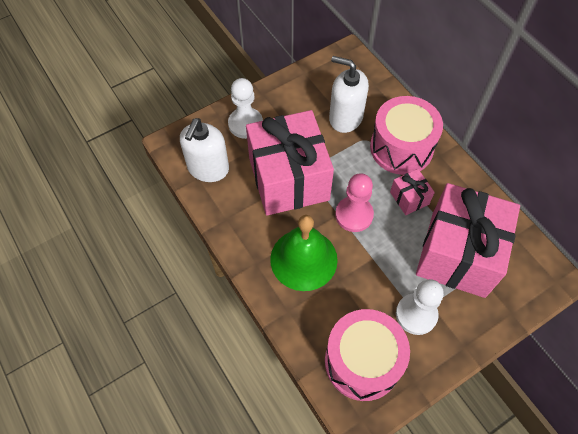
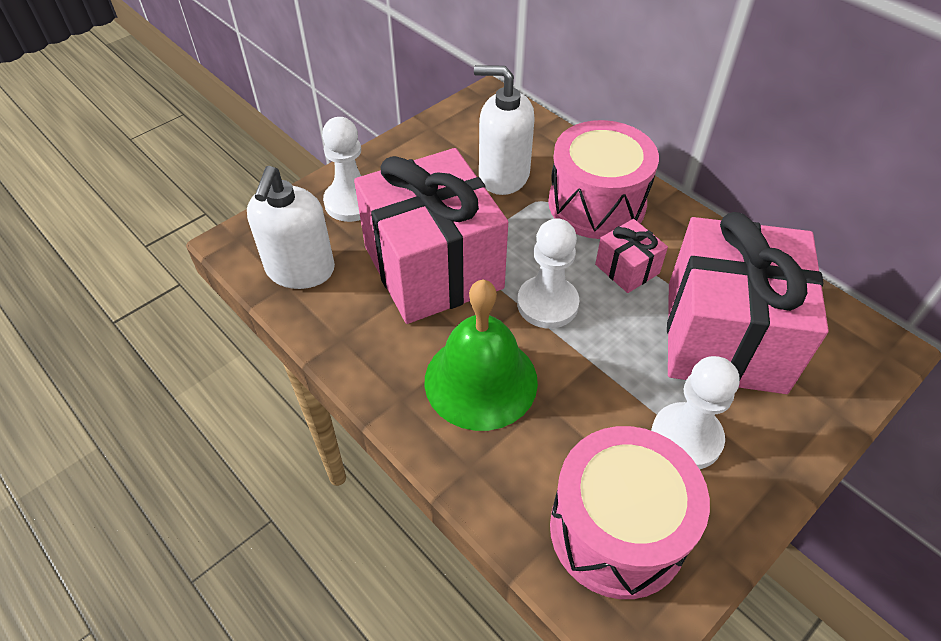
camera: 10 degrees left, 10 degrees down
pink pawn [335,173,374,232] -> white pawn [517,218,579,329]

